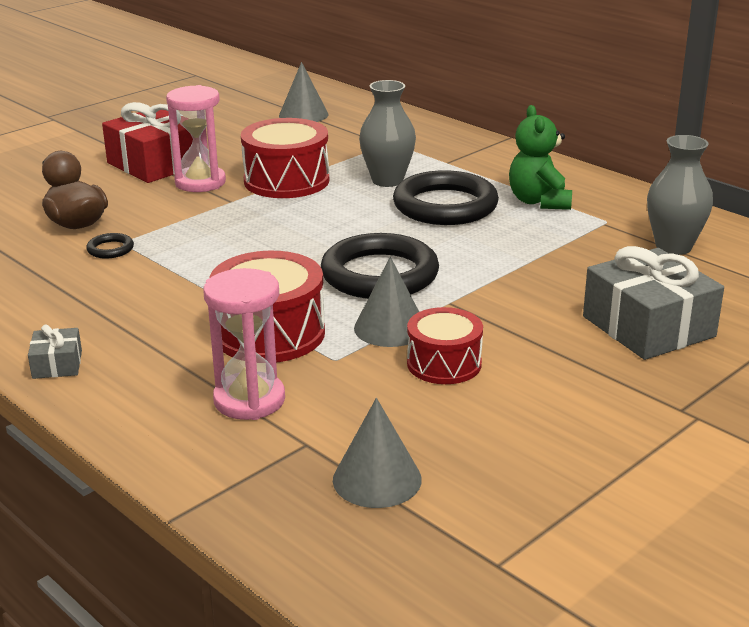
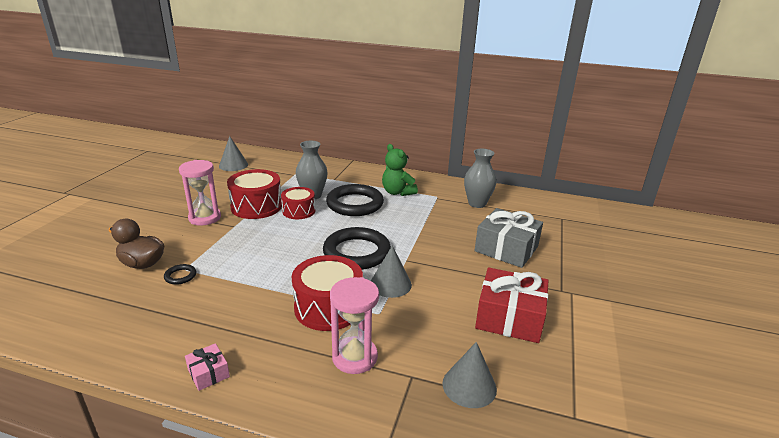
camera: 30 degrees left, 0 degrees up
grey gift [28,324,82,379] -> pink gift [185,343,230,391]
red gift [102,102,193,183] -> red gift moved to [475,268,549,343]
red drum [407,307,483,384] -> red drum moved to [281,187,315,219]

